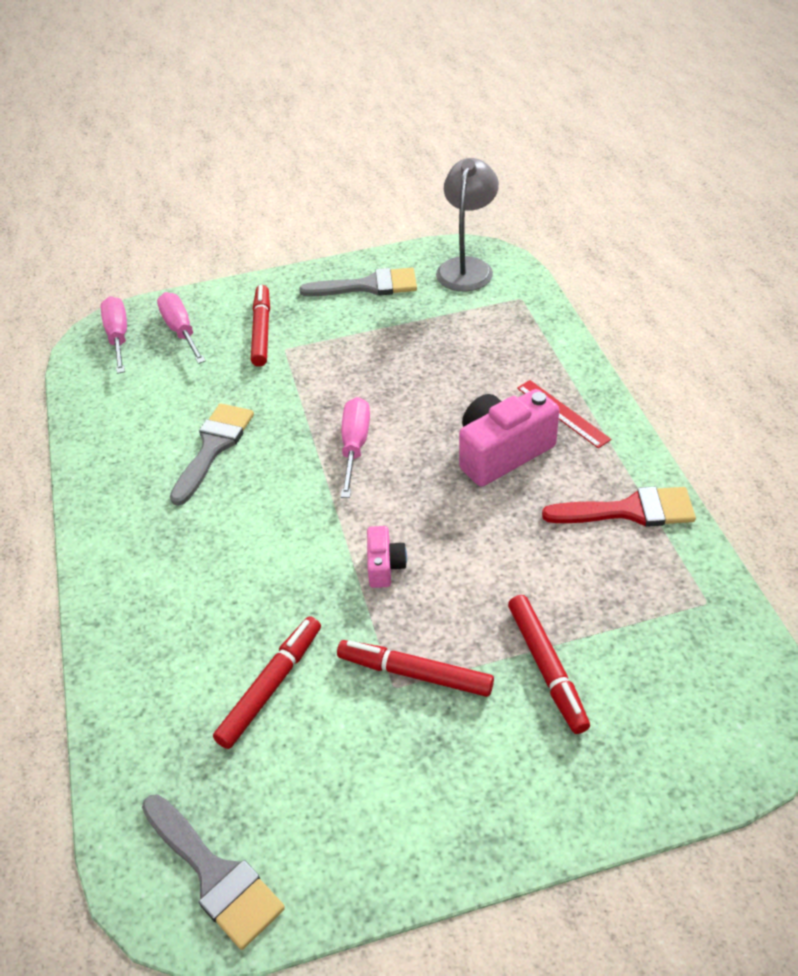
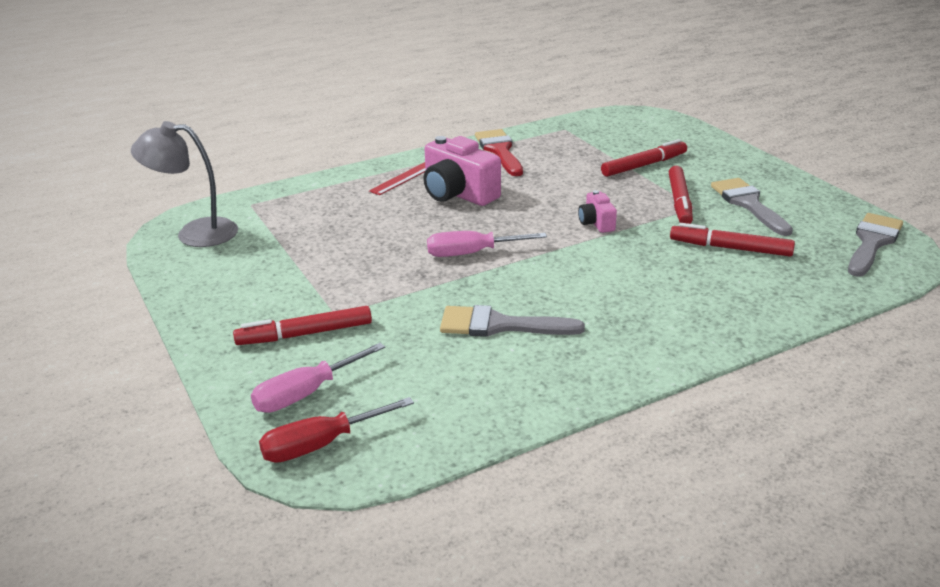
camera: 105 degrees left, 15 degrees down
pink screwdriver [101,296,127,374] -> red screwdriver [259,397,414,463]
grey brush [299,268,417,297] -> grey brush moved to [711,178,793,236]
pink camera [367,526,407,588] -> pink camera turned 90 degrees counterclockwise [578,190,617,233]

